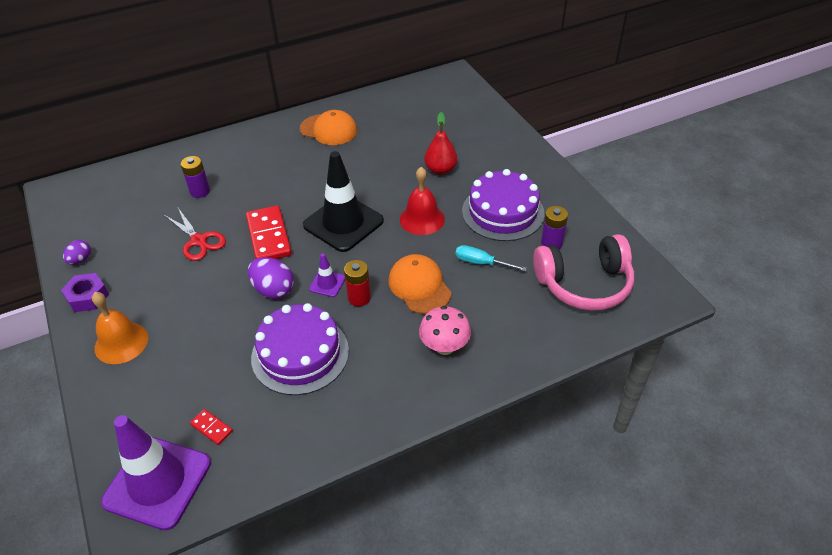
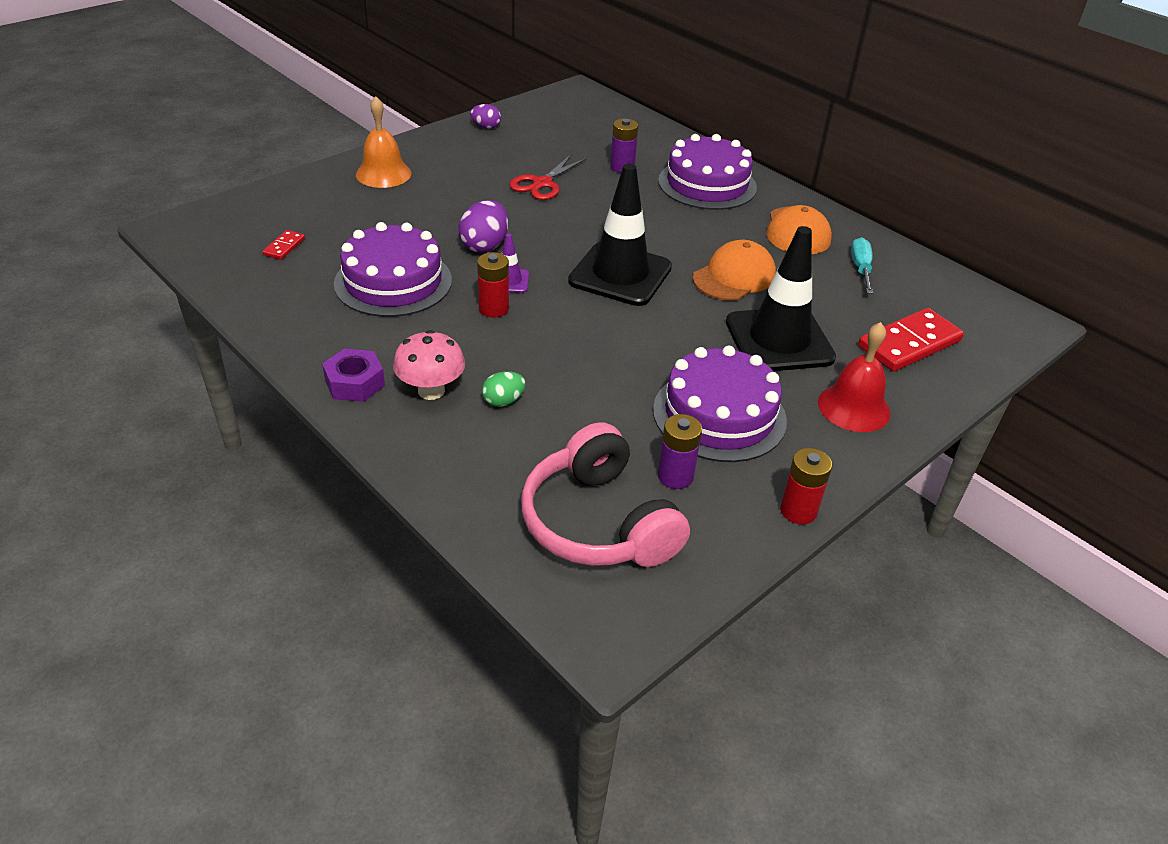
camera: 70 degrees right, 5 degrees down
purple nut [61,273,109,312] -> purple nut moved to [322,349,385,402]
purple traffic cone [101,415,211,531] -> none
red domino [246,206,292,259] -> red domino moved to [858,308,964,372]
orange cap [388,254,451,314] -> orange cap moved to [693,240,776,301]
red bell [400,167,445,235] -> red bell moved to [818,322,891,432]
red pear [424,112,457,175] -> black traffic cone [726,226,836,371]
turquoise screwdriver [456,245,527,271] -> turquoise screwdriver moved to [851,237,873,294]
none -> green egg [482,371,526,407]
none -> purple cake [658,134,757,210]
none -> red battery [780,448,832,524]

